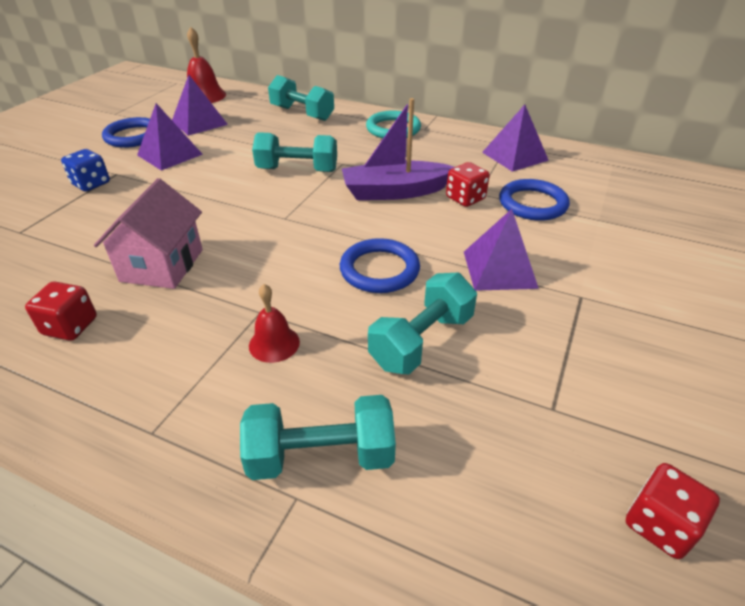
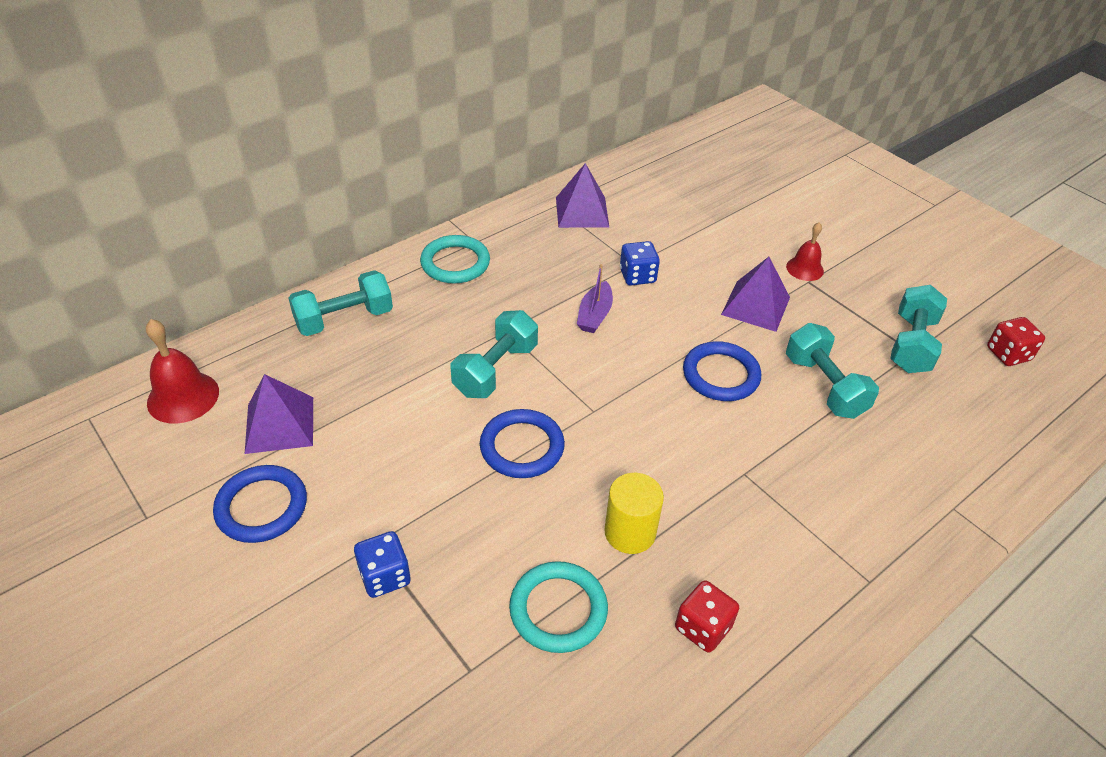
camera: 65 degrees left, 5 degrees up
pink house [94,178,203,289] -> yellow cylinder [604,473,664,554]
purple pyramid [137,103,203,171] -> none
turquoise dumbbell [240,395,396,480] -> turquoise dumbbell moved to [890,285,947,373]
red bell [249,284,300,363] -> red bell moved to [786,222,824,281]
purple boat [342,98,455,200] -> purple boat [577,264,613,333], size x0.57
red dice [446,162,490,207] -> blue dice [620,241,660,285]
blue ring [499,179,570,221] -> blue ring moved to [480,409,565,478]
none -> turquoise ring [509,561,608,653]

